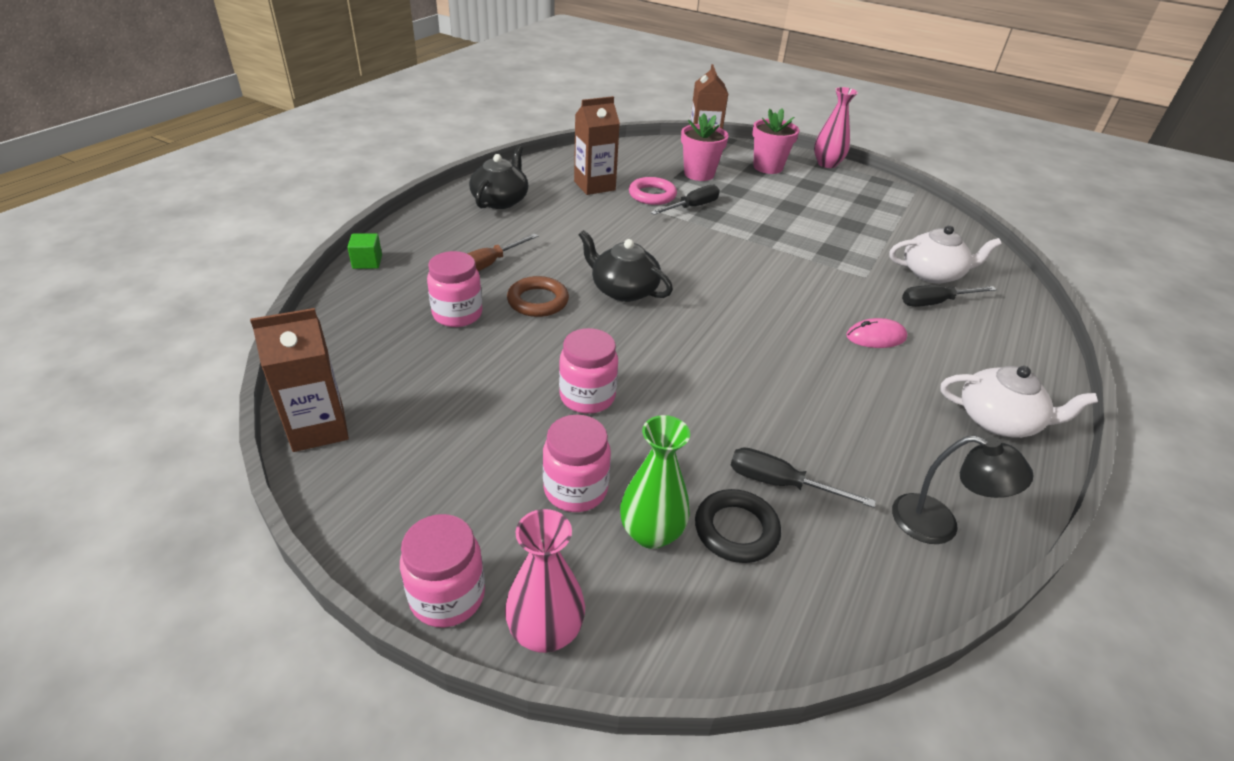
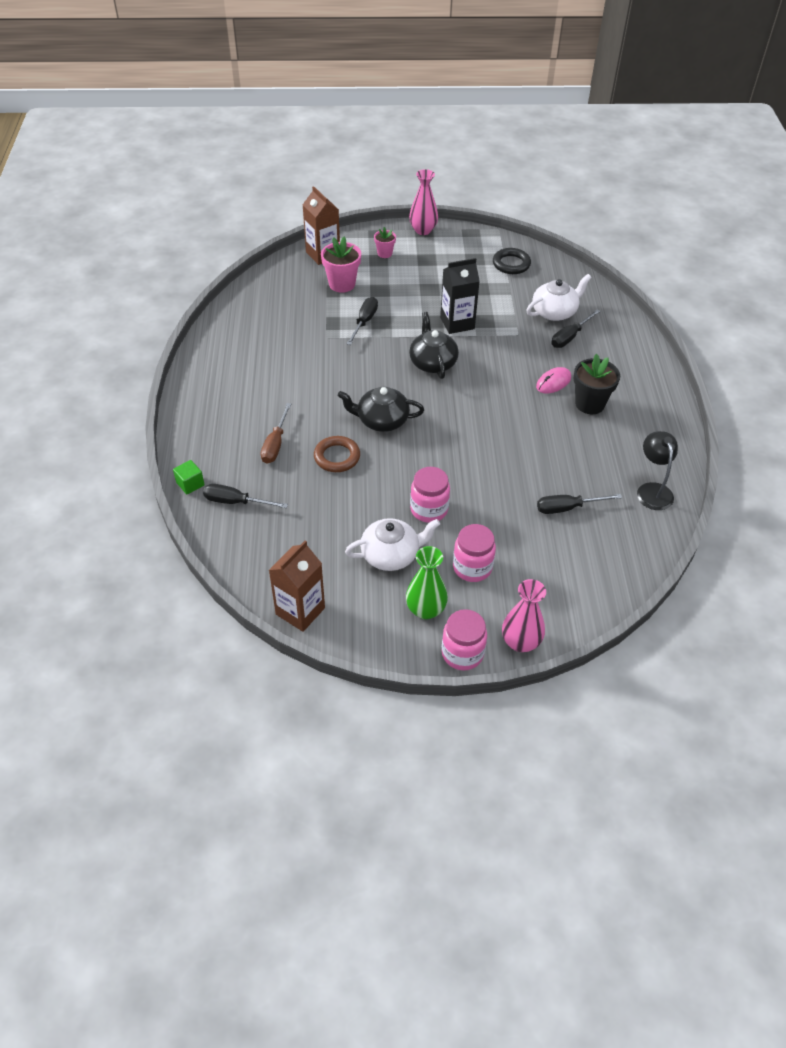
camera: 30 degrees left, 10 degrees up
pink jar [427,251,482,327] -> none
black teapot [469,146,528,209] -> black teapot moved to [409,312,459,379]
brown carton [574,96,620,195] -> none
green vase [620,415,690,549] -> green vase moved to [406,546,448,619]
pink ring [629,177,677,205] -> none
black ring [695,489,781,563] -> black ring moved to [493,248,531,274]
pink flower pot [752,109,799,174] -> pink flower pot [374,227,396,258], size x0.58
black lamp [892,436,1033,544] -> black lamp turned 90 degrees counterclockwise [637,431,678,510]
white teapot [941,366,1098,438] -> white teapot moved to [345,518,440,571]
none -> black screwdriver [203,484,288,508]
none -> black carton [440,258,480,334]
none -> black flower pot [573,354,620,414]

